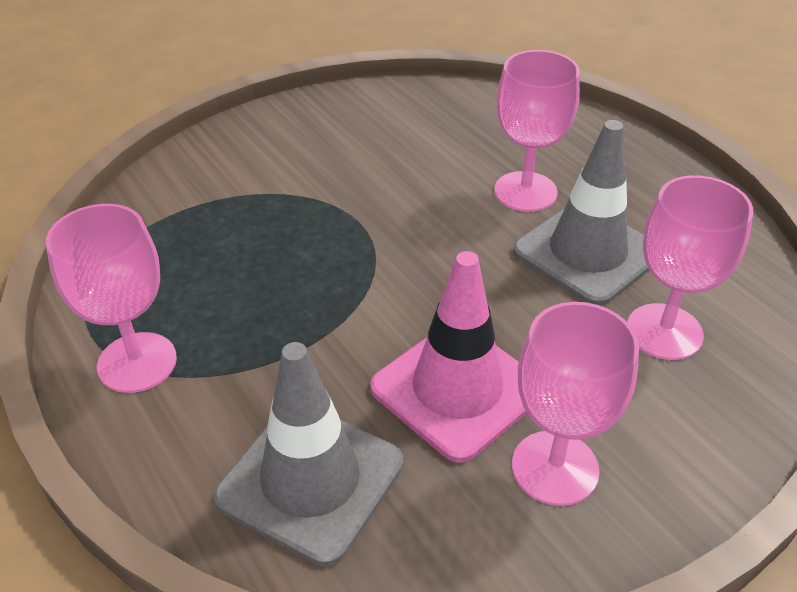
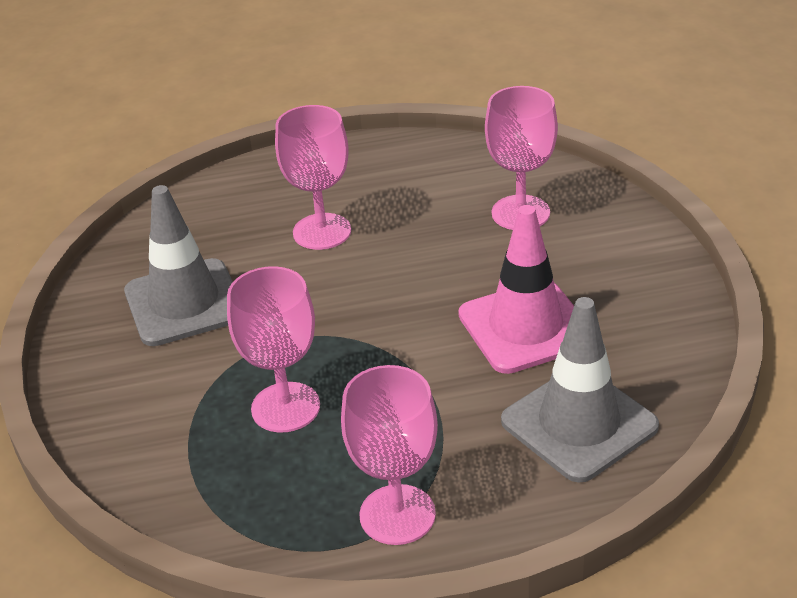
camera: 65 degrees left, 5 degrees down
pink goblet [512,302,639,506] -> pink goblet moved to [227,266,320,432]
grey traffic cone [513,120,649,306] -> grey traffic cone moved to [124,185,233,346]

